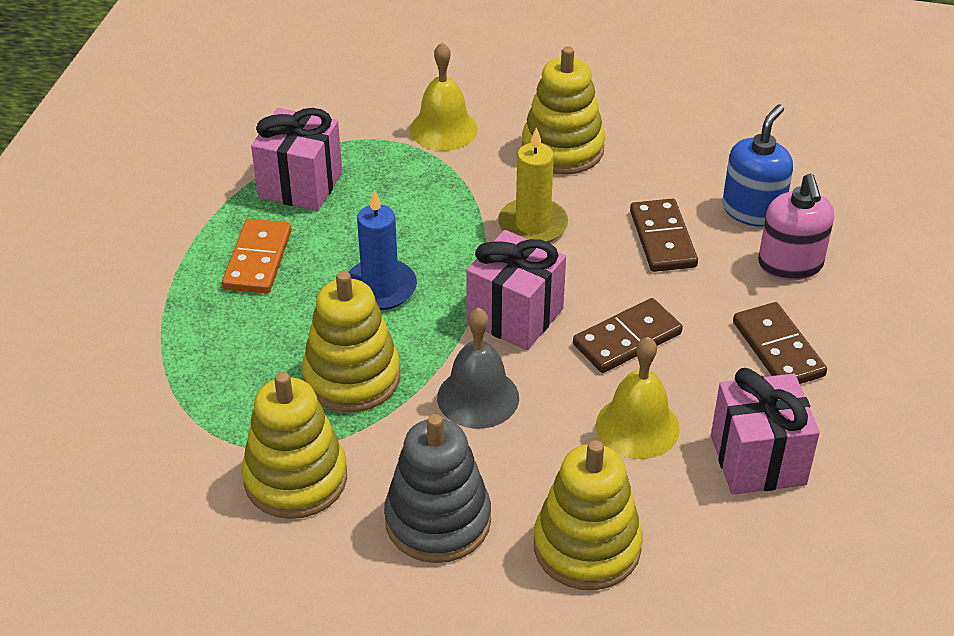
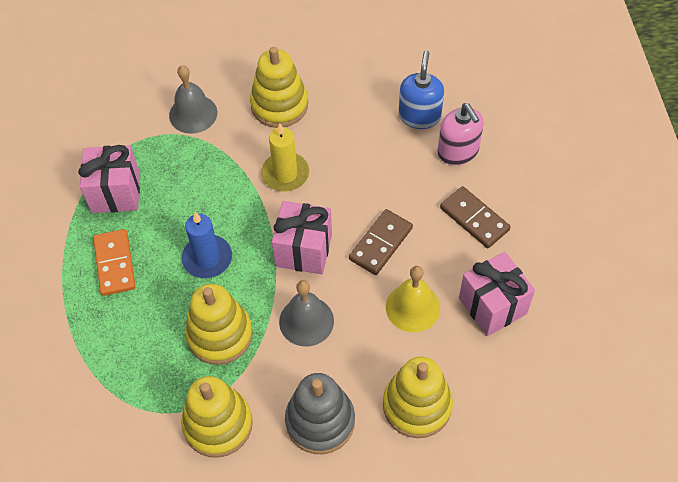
camera: 20 degrees left, 15 degrees up
yellow bell [410,42,478,151] -> grey bell [169,65,217,134]
brown domino [630,199,698,272] -> none

